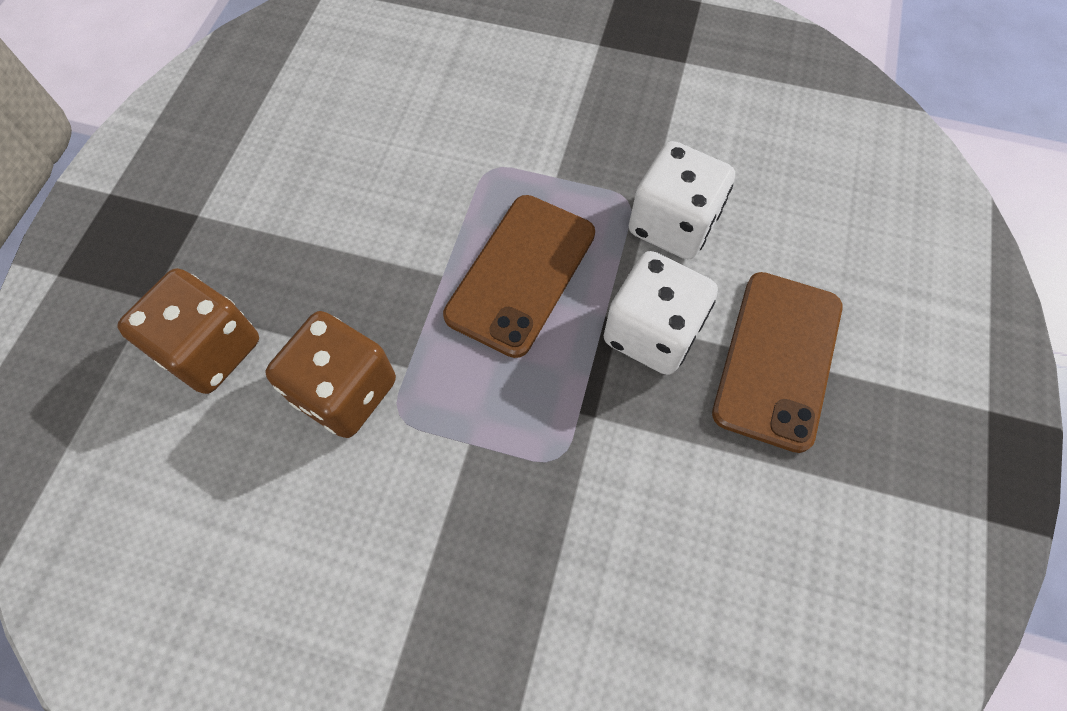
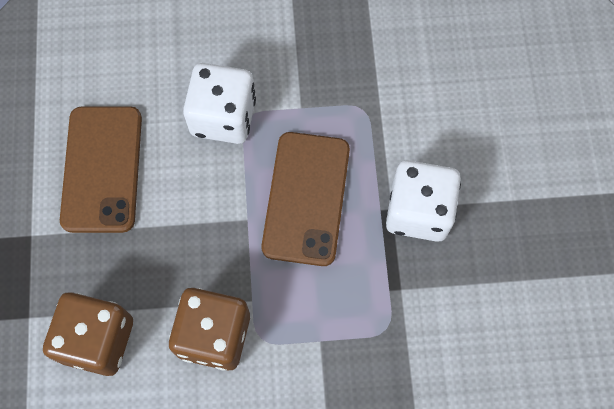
camera: 20 degrees left, 5 degrees up
white dice [629,141,735,259] -> white dice moved to [183,63,256,144]
brown phone [712,272,843,453] -> brown phone moved to [60,106,142,233]

